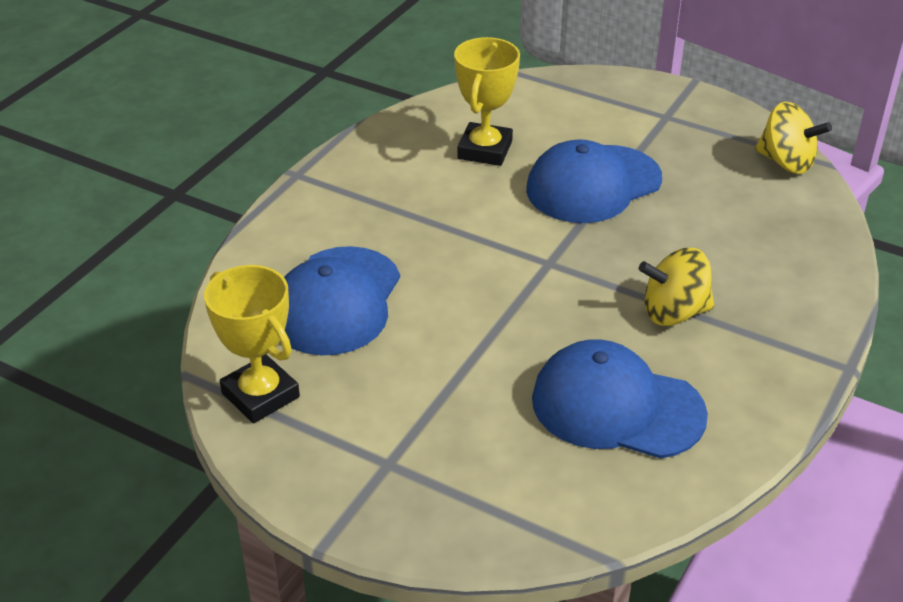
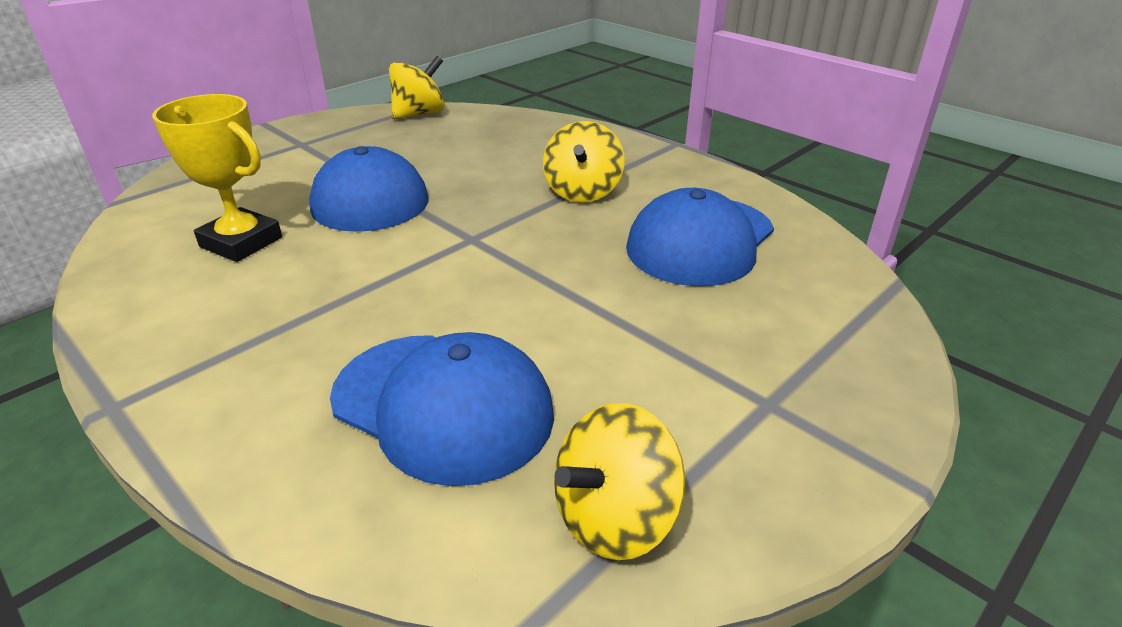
camera: 75 degrees left, 5 degrees down
yellow trophy [204,265,300,423] -> yellow spinning top [554,403,685,560]

